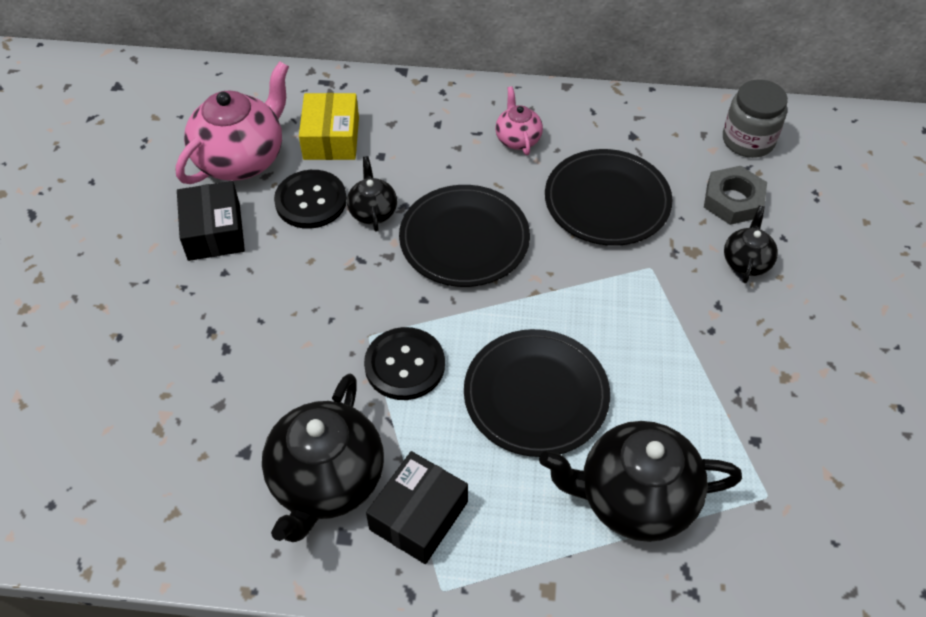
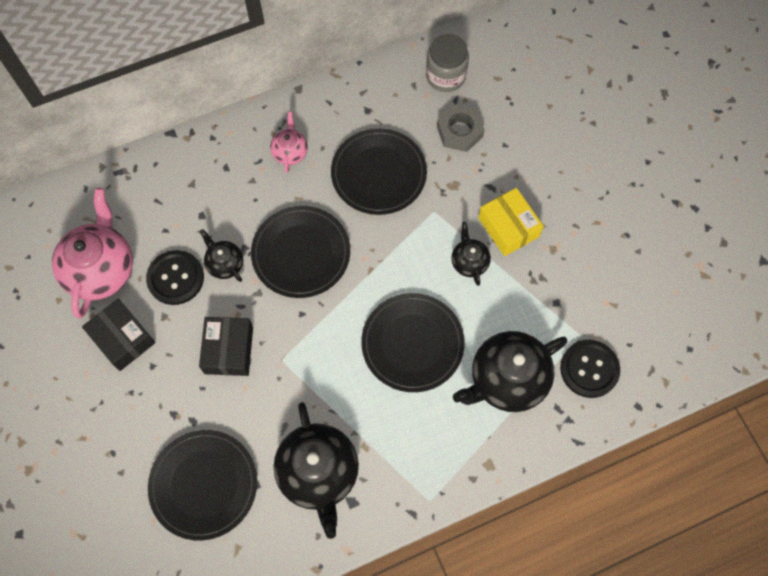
camera: 30 degrees left, 15 degrees up
yellow box [299,93,359,160] -> yellow box moved to [478,188,544,256]
black button [364,327,445,400] -> black button moved to [560,340,620,398]
black box [366,451,468,564] -> black box moved to [199,317,253,376]
pink teapot [495,86,543,155] -> pink teapot turned 45 degrees clockwise [270,112,308,173]
black teapot [724,206,778,283] -> black teapot moved to [451,222,491,286]
none -> black plate [148,430,257,541]

